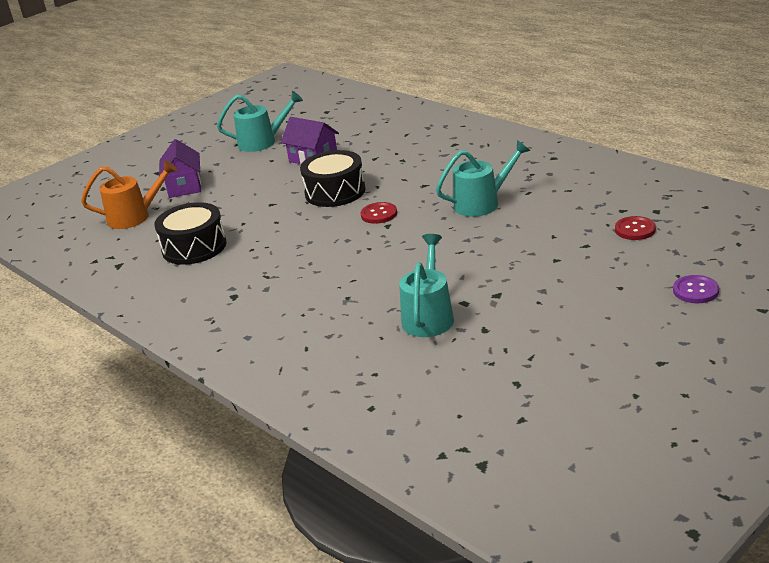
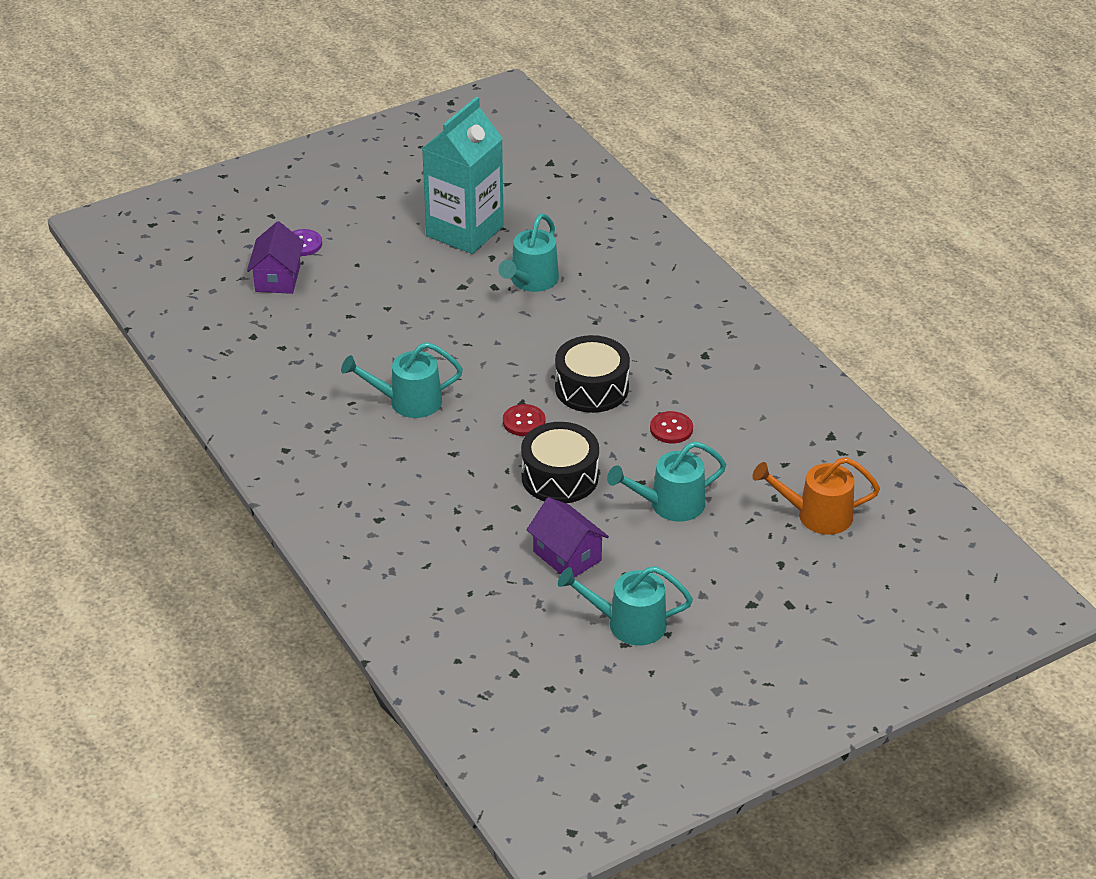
camera: 170 degrees left, 10 degrees up
black drum [154,202,227,265] -> black drum moved to [555,335,630,413]
purple house [159,139,201,198] -> purple house moved to [247,221,304,294]
red button [615,216,656,240] -> red button moved to [650,411,693,444]
none -> turquoise carton [422,97,504,254]
none -> turquoise watering can [607,441,726,522]

